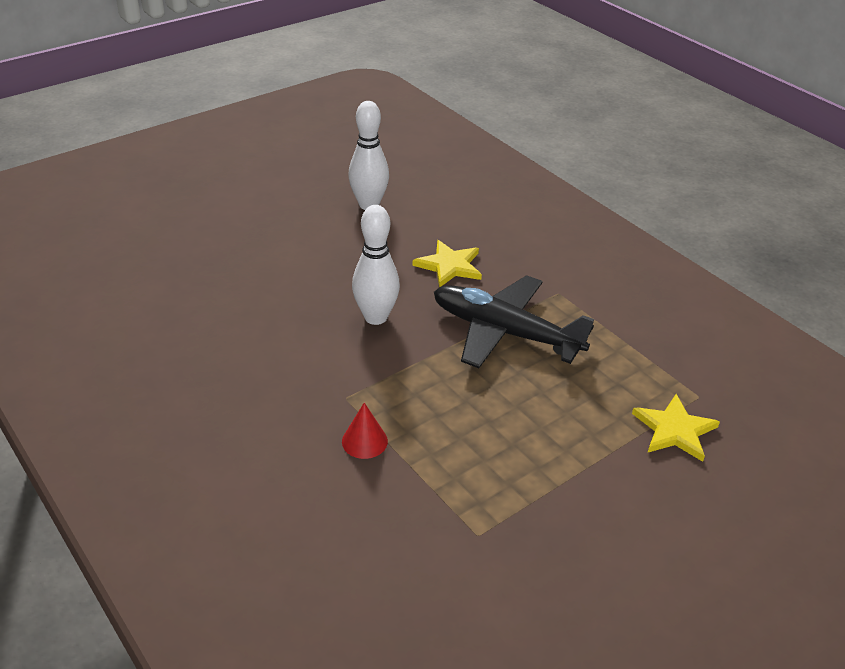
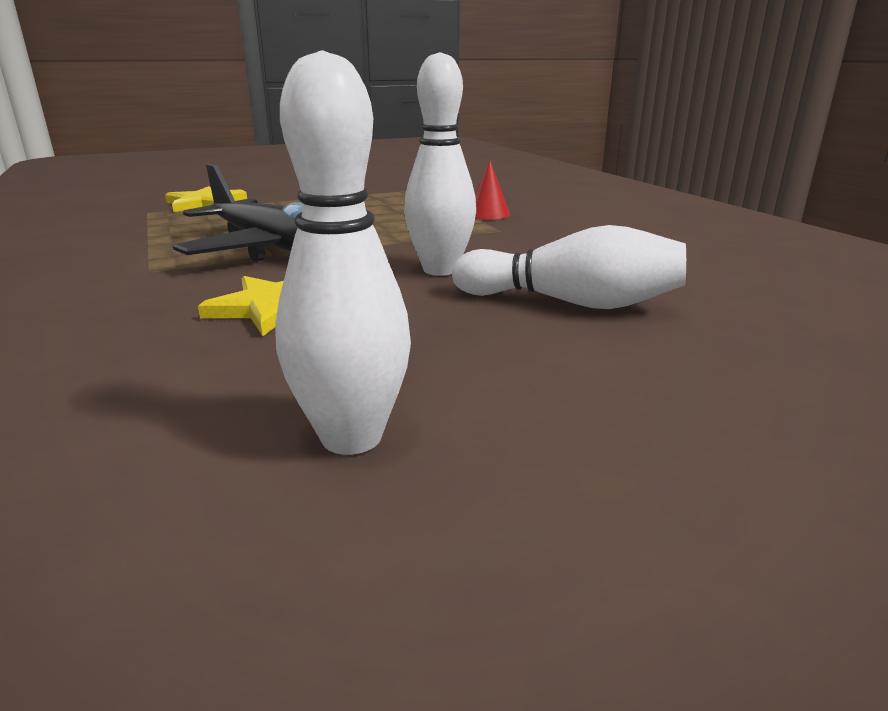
camera: 165 degrees left, 15 degrees down
none -> white bowling pin [452,225,686,309]

